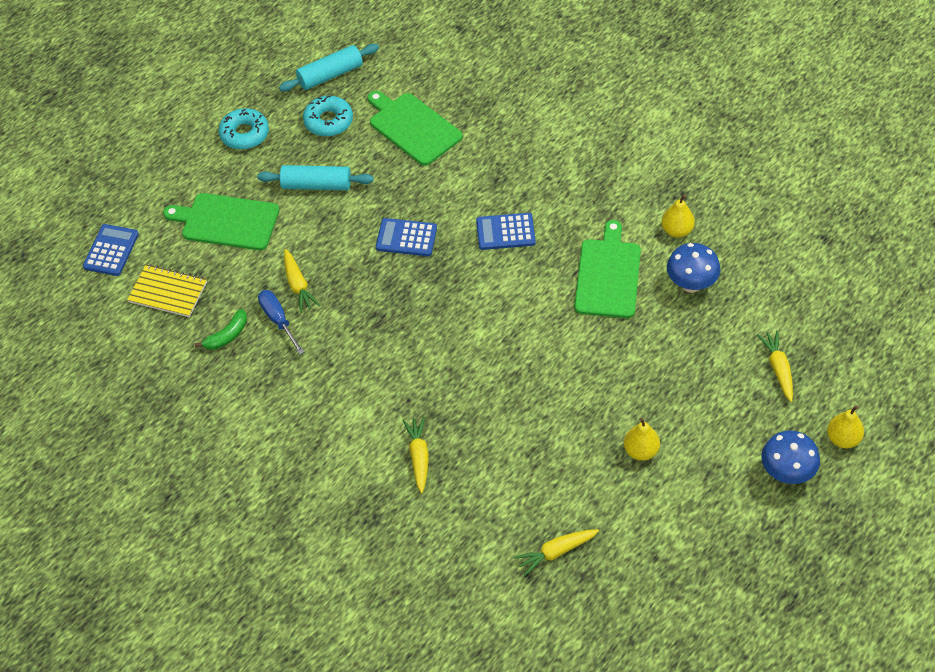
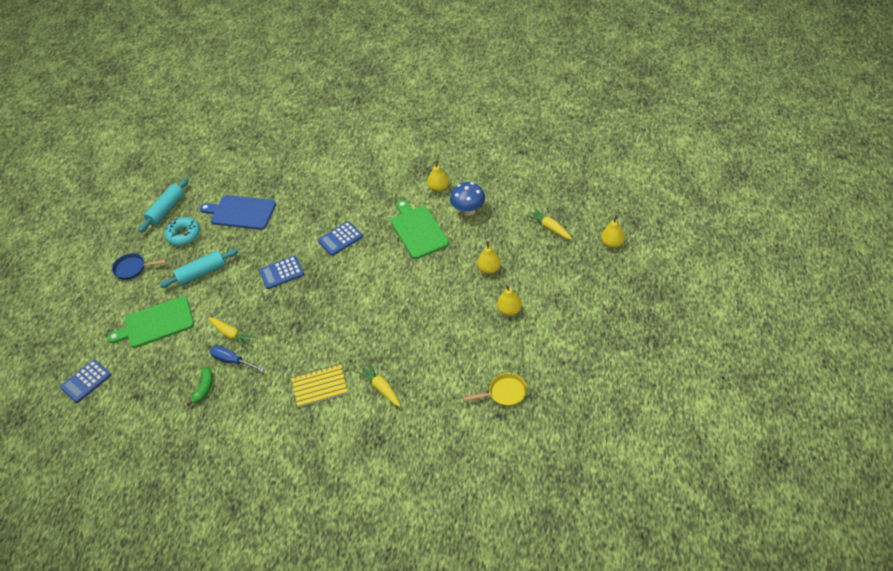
camera: 30 degrees left, 5 degrees down
blue calculator [83,224,139,276] -> blue calculator turned 120 degrees counterclockwise [60,359,111,403]
yellow notebook [127,264,207,317] -> yellow notebook moved to [291,364,348,407]
turquoise donut [219,108,269,150] -> blue pan [112,253,166,280]
green cutting board [368,91,463,166] -> blue cutting board [200,195,276,230]
yellow carrot [514,529,599,576] -> yellow pan [463,373,527,407]
blue mushroom [762,430,820,484] -> none
none -> yellow pear [477,241,501,274]

